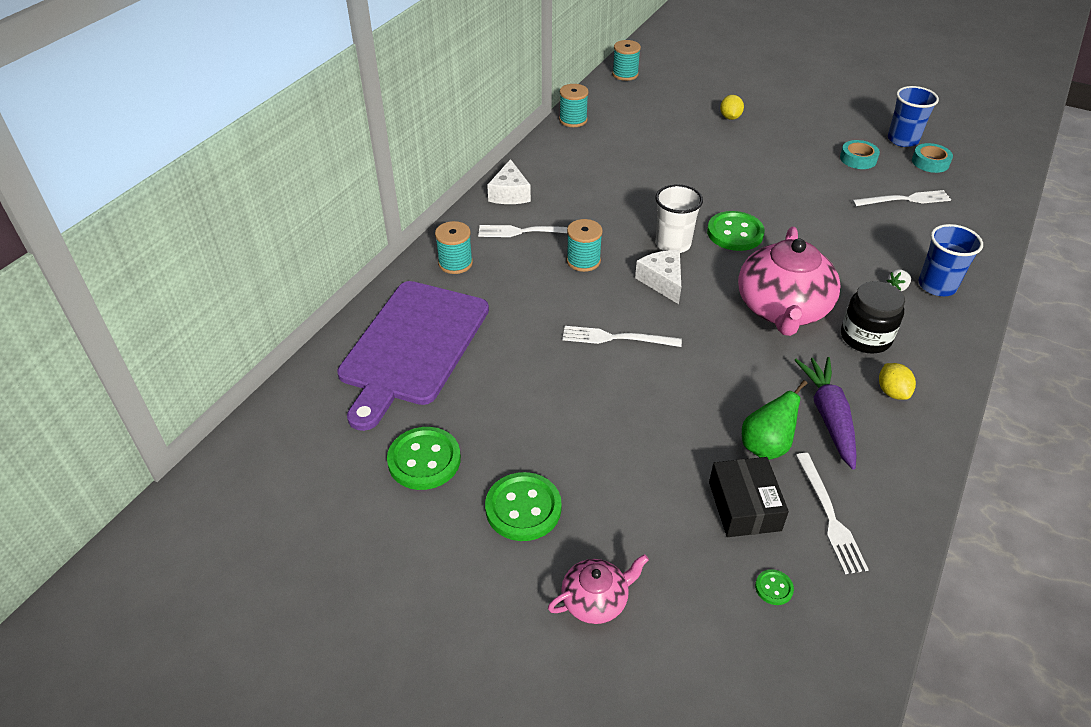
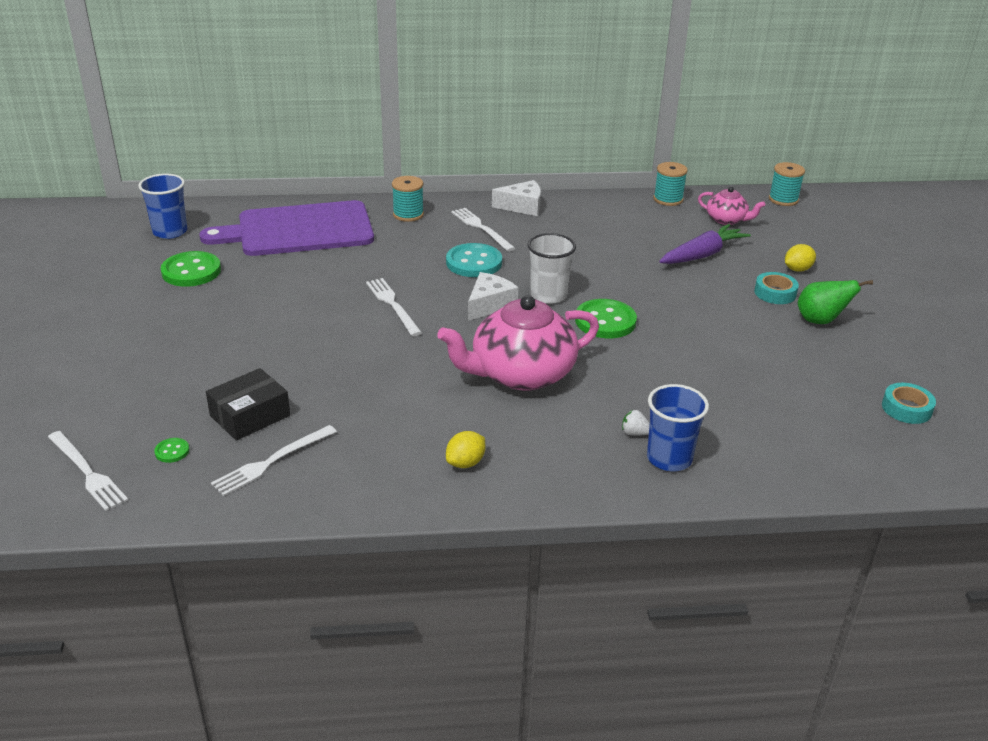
camera: 55 degrees right, 10 degrees down
green button [485,472,562,541] -> none
white cheese [487,159,531,204] -> white cheese turned 150 degrees counterclockwise [492,180,541,216]
pink teapot [548,554,649,624] -> pink teapot moved to [698,187,765,225]
turquoise spool [567,219,603,272] -> turquoise button [446,243,502,277]
green pear [742,380,807,460] -> green pear moved to [798,280,873,324]
purple carrot [795,357,857,470] -> purple carrot moved to [659,224,751,264]
turquoise tape [840,140,880,169] -> turquoise tape moved to [754,272,799,304]
black jar [841,281,905,353] -> none
white fork [852,190,951,206] -> white fork moved to [48,431,128,511]
blue cup [888,86,939,147] -> blue cup moved to [138,174,187,239]

